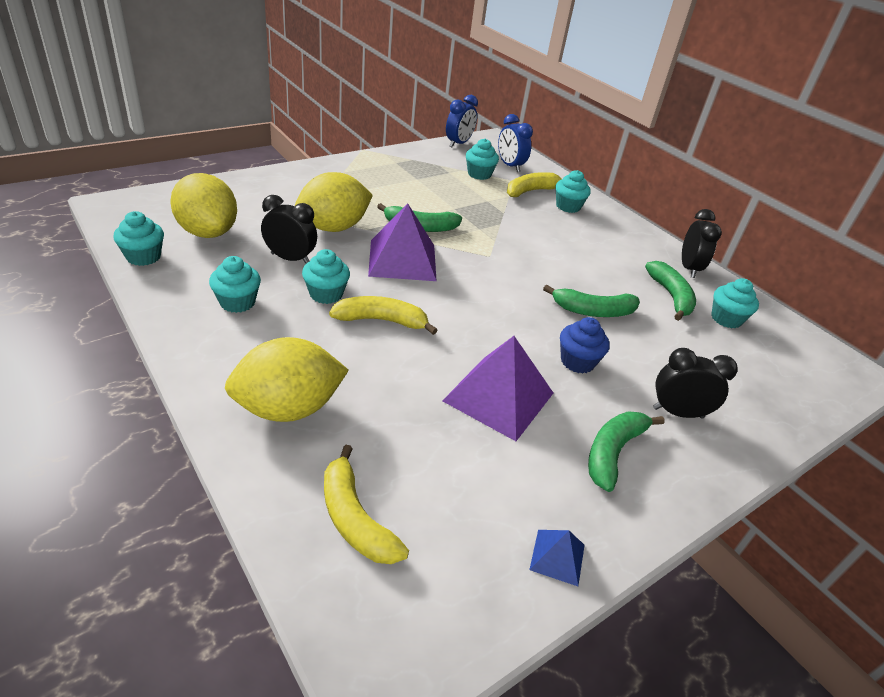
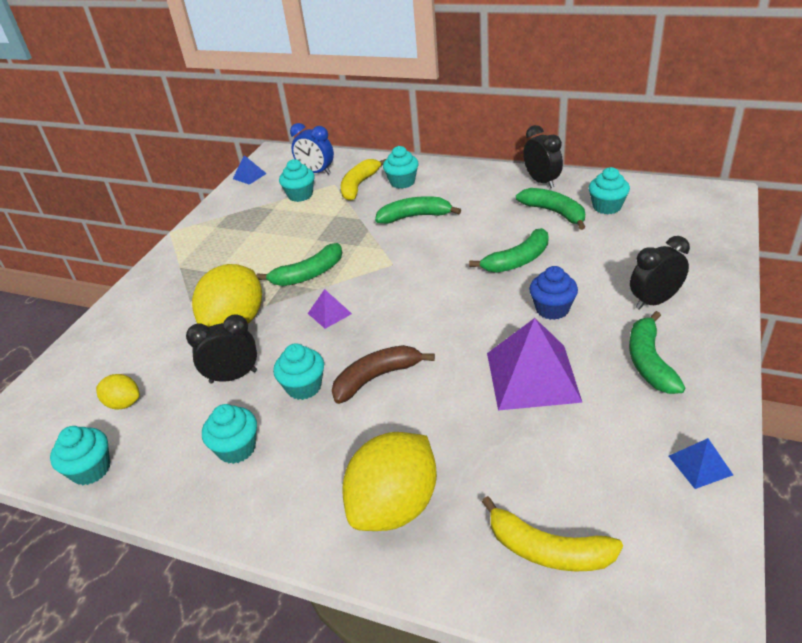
camera: 25 degrees left, 0 degrees up
yellow lemon [170,173,237,238] -> yellow lemon [96,374,140,410], size x0.50
yellow banana [329,296,437,335] -> brown banana [332,345,435,404]
purple pyramid [368,203,437,281] -> purple pyramid [308,289,352,329], size x0.47
blue clock [446,95,478,147] -> blue pyramid [233,155,267,185]
none -> green banana [375,196,461,224]

